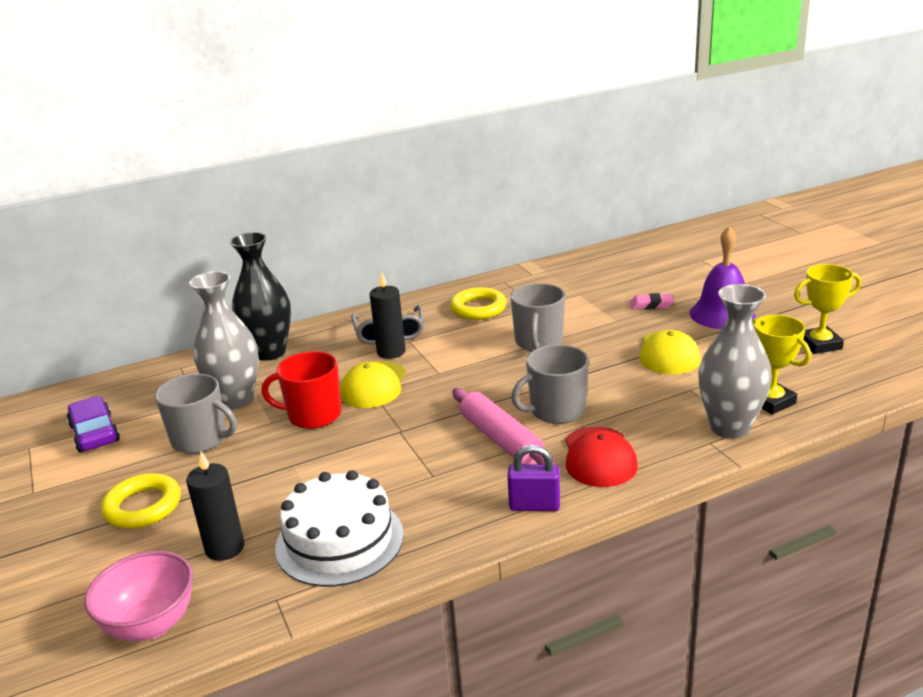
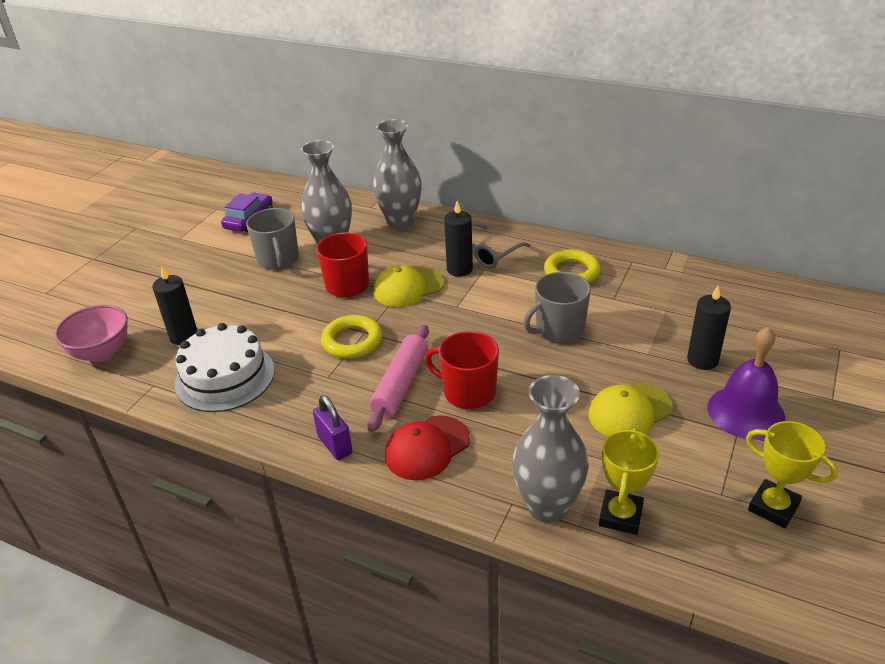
camera: 50 degrees right, 10 degrees up
yellow ring [101,473,181,529] -> yellow ring moved to [321,315,382,359]
black vase [229,232,291,361] -> grey vase [373,119,422,229]
grey mug [511,345,589,424] -> red mug [425,331,499,409]
pink eraser [629,293,674,310] -> black candle [687,286,731,370]

